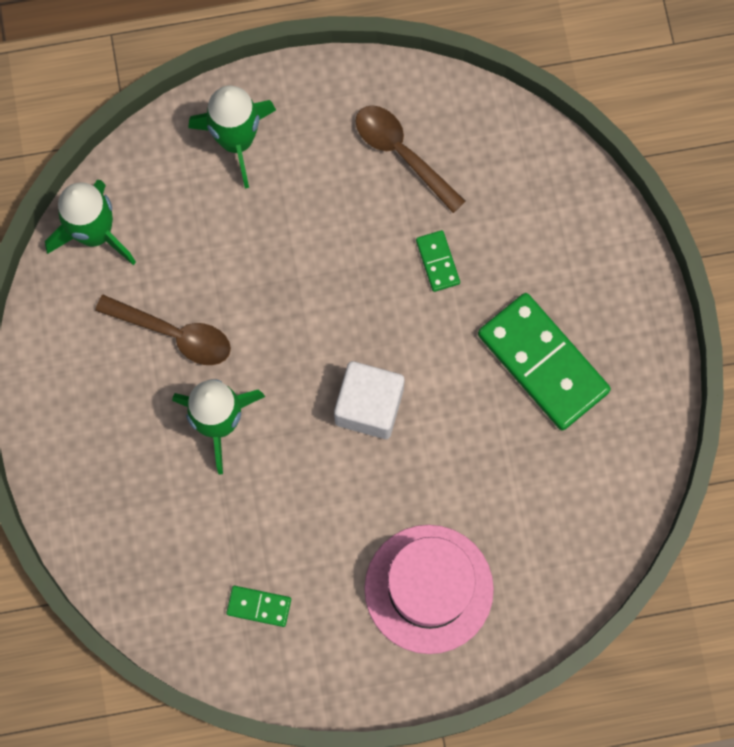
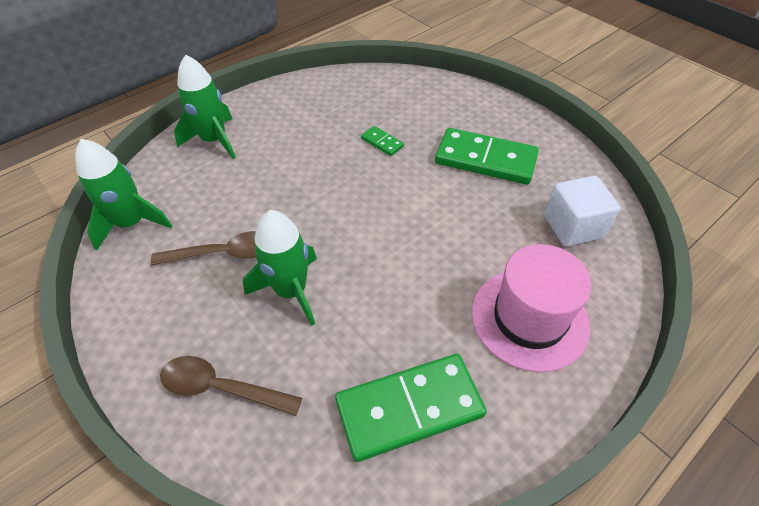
camera: 30 degrees left, 25 degrees down
green domino [226,586,291,627] -> green domino [335,354,487,462], size x2.23
white cube [334,361,405,439] -> white cube moved to [544,176,621,247]
brown spoon [356,106,466,213] -> brown spoon moved to [160,356,302,416]

